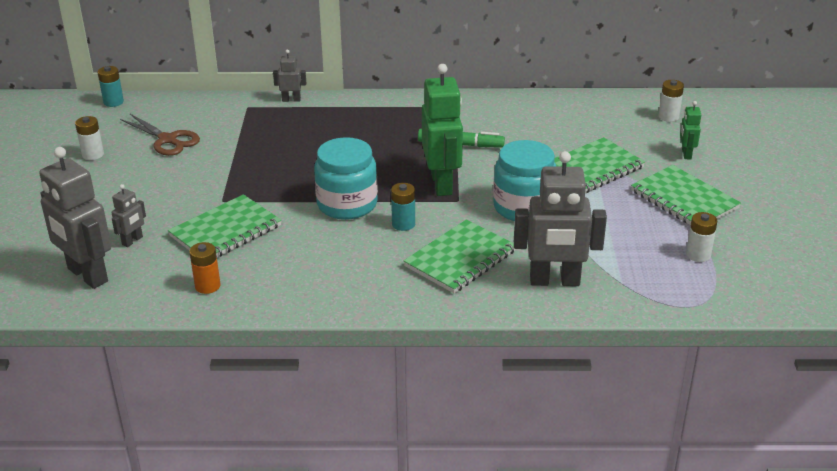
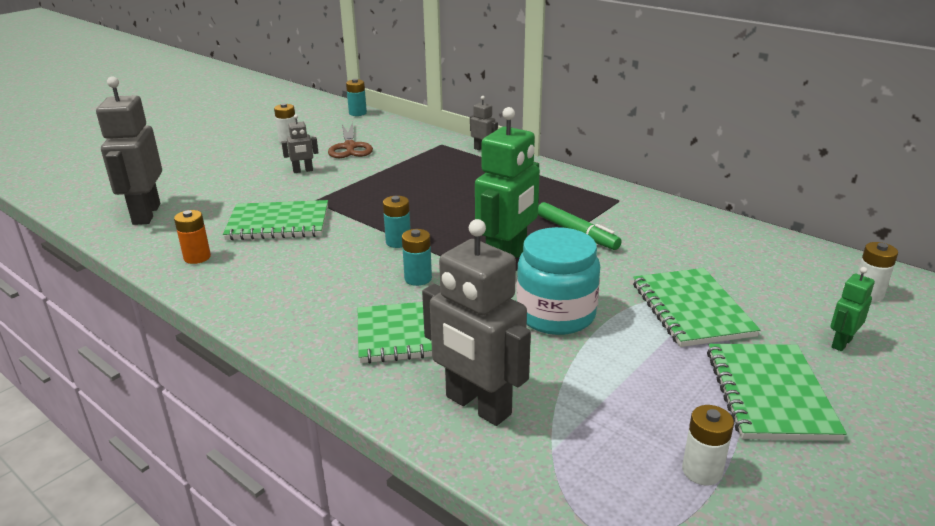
camera: 40 degrees right, 5 degrees down
grey robot [112,184,146,247] -> grey robot moved to [281,114,318,173]
turquoise jar [314,137,378,220] -> turquoise battery [383,196,411,248]
green notebook [554,137,645,193] -> green notebook turned 75 degrees clockwise [633,268,760,347]

